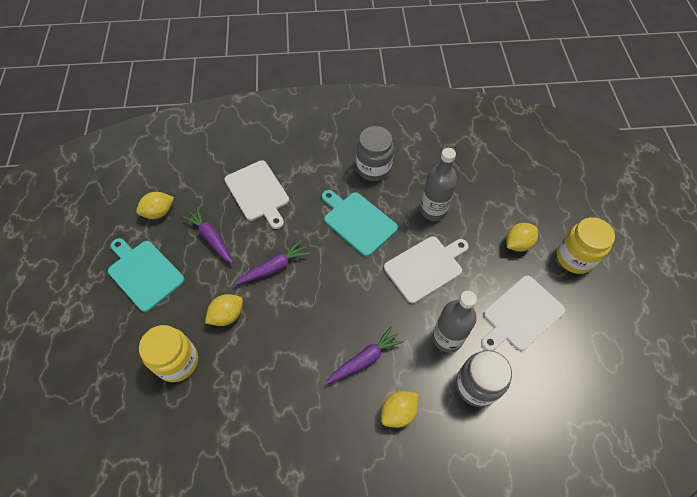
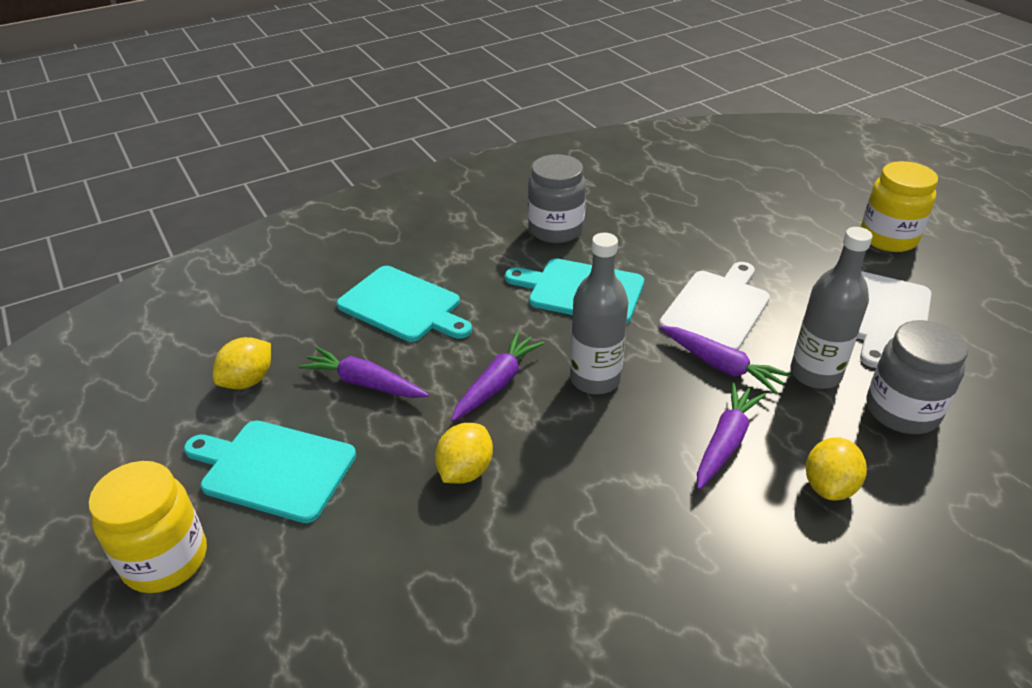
camera: 25 degrees left, 20 degrees down
yellow jar [139,325,198,382] -> yellow jar moved to [89,461,207,593]
white cutting board [224,160,289,229] -> turquoise cutting board [337,266,472,342]
grey bottle [420,148,457,221] -> grey bottle moved to [570,233,628,394]
yellow lemon [506,223,538,252] -> none
none -> purple carrot [660,326,791,394]

